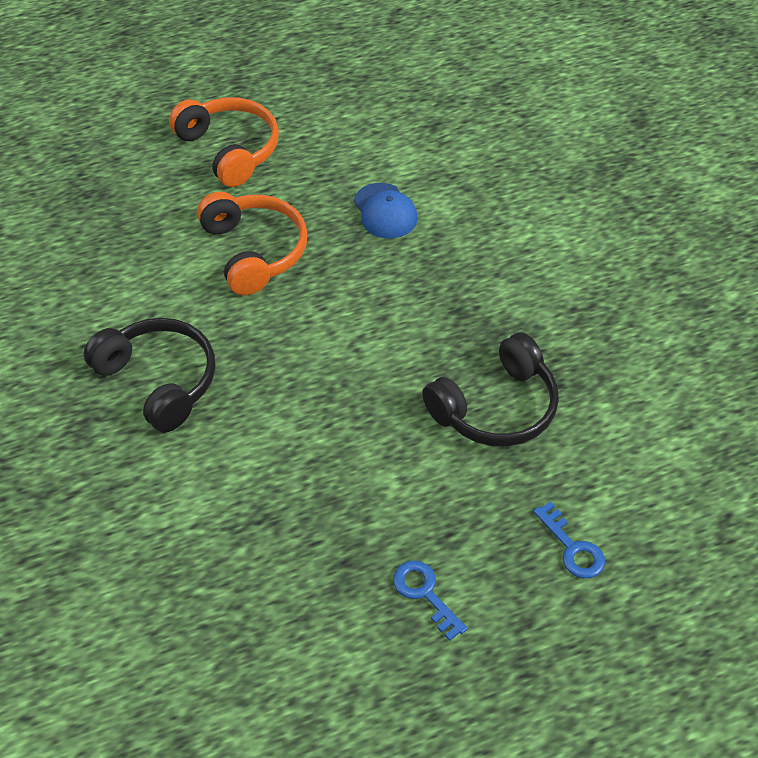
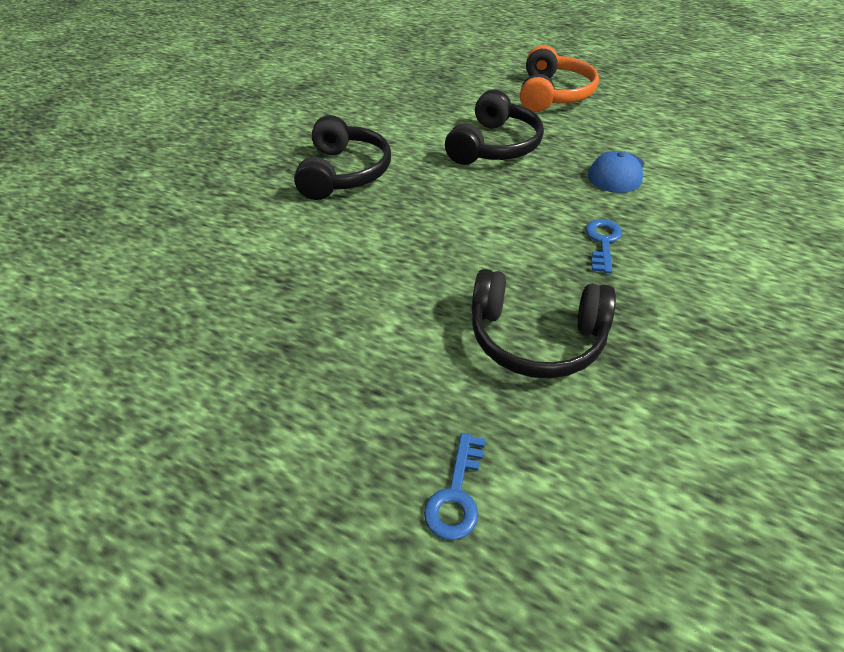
camera: 50 degrees right, 5 degrees down
orange headphones [197,192,307,295] -> black headphones [445,89,544,165]
blue key [393,561,468,641] -> blue key moved to [586,219,622,273]

